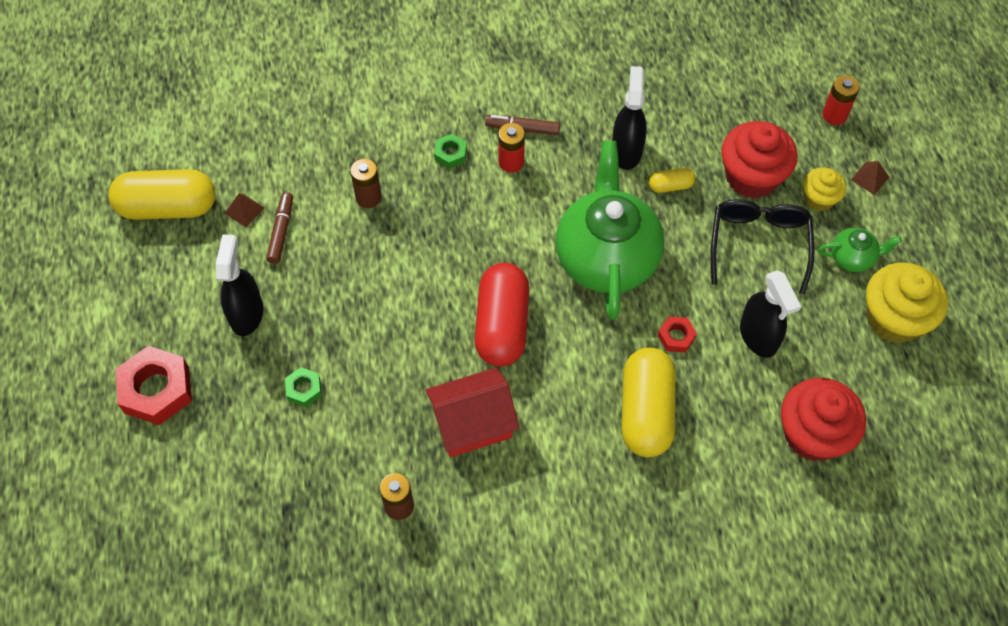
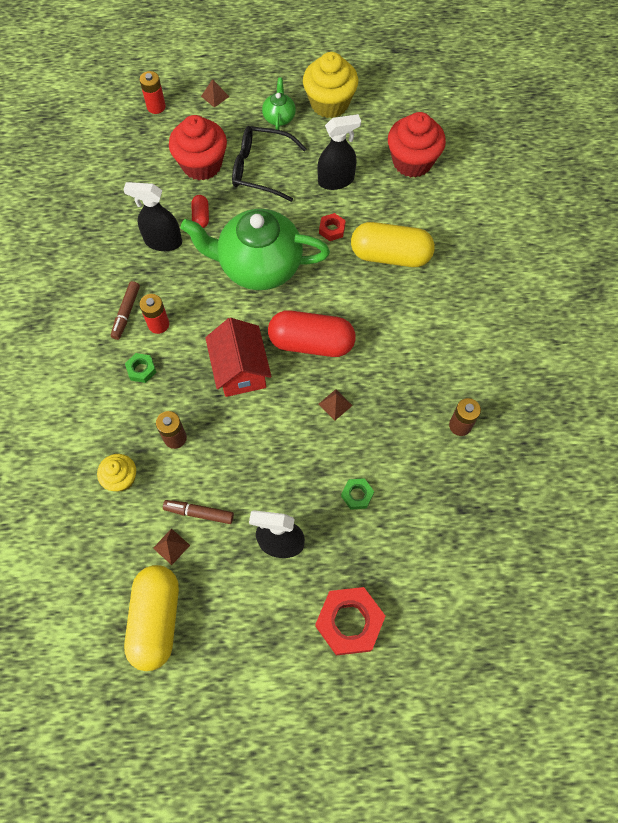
camera: 85 degrees left, 5 degrees up
red house [425,368,519,457] -> red house moved to [205,318,272,397]
yellow capsule [649,168,695,193] -> red capsule [192,195,209,228]
yellow cupcake [803,167,846,211] -> yellow cupcake moved to [97,454,136,491]
none -> brown pyramid [318,389,353,420]

